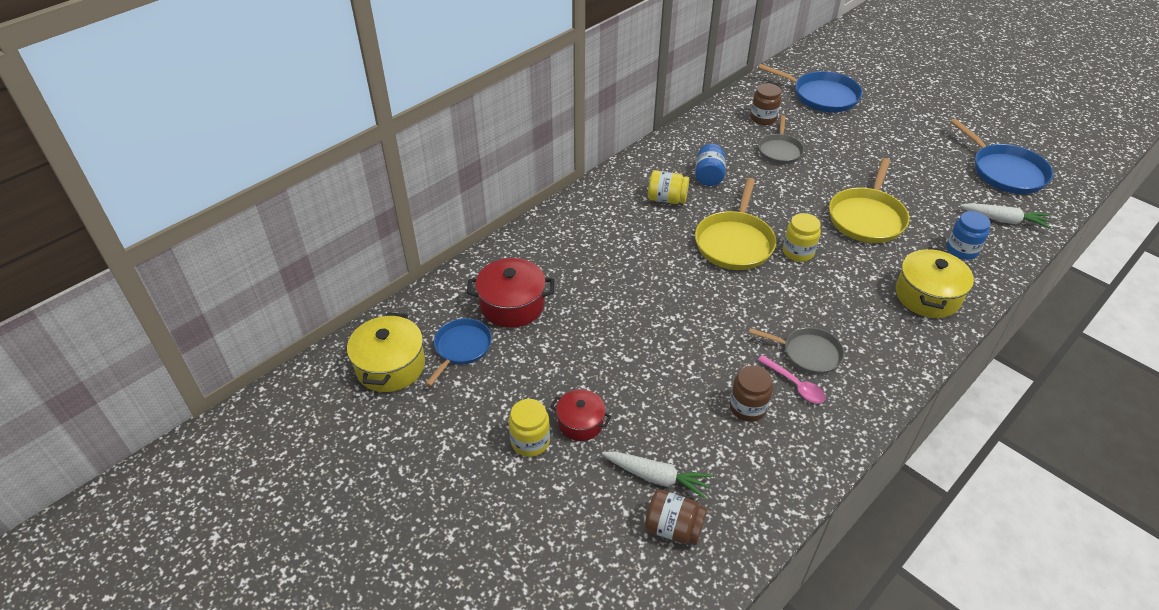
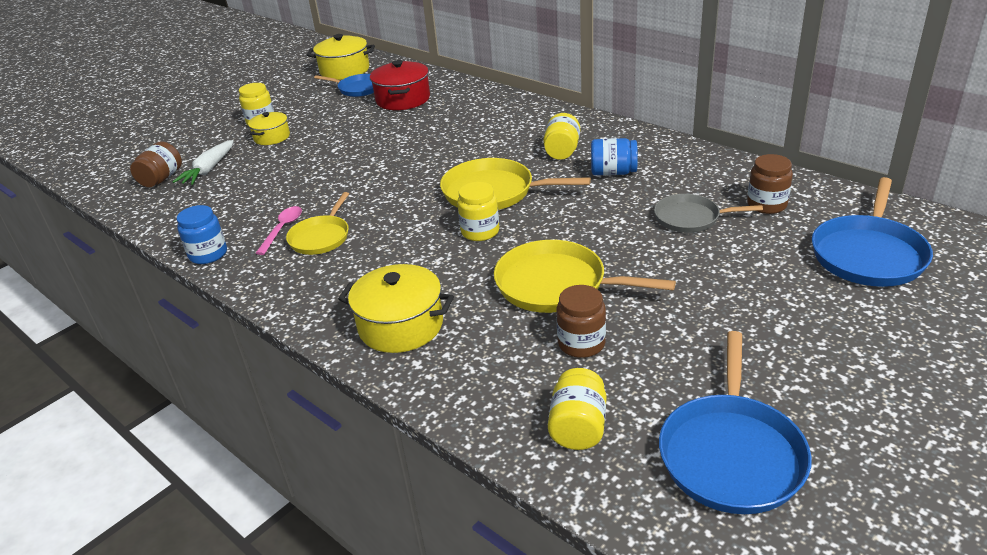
camera: 90 degrees right, 10 degrees down
red pot [550,390,612,441] -> yellow pot [248,112,290,145]
brown jar [729,365,773,422] -> brown jar moved to [557,285,606,358]
grey pan [749,327,844,374] -> yellow pan [286,192,349,255]
pink spoon [758,355,826,404] -> pink spoon turned 150 degrees clockwise [256,206,302,255]
blue jar [946,211,990,260] -> blue jar moved to [176,205,227,264]
blue pan [950,119,1053,194] -> blue pan turned 45 degrees counterclockwise [659,331,812,514]
white carrot [960,203,1050,228] -> yellow jar [548,368,606,450]

